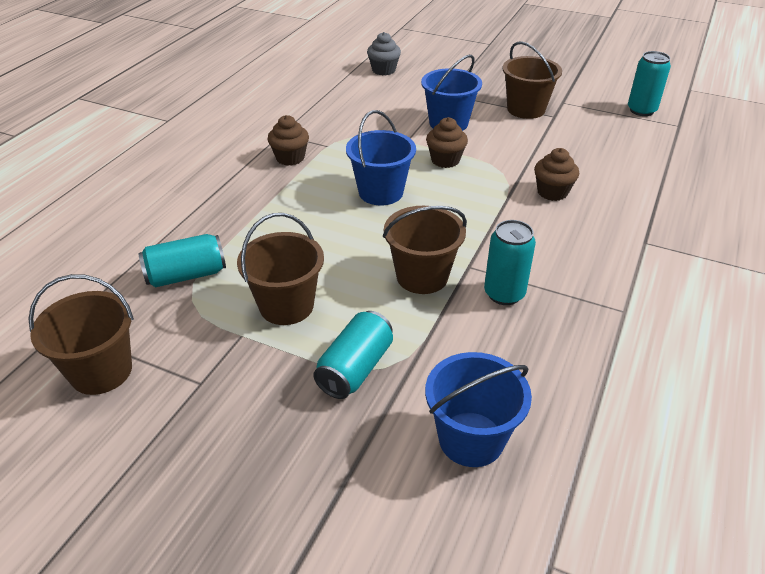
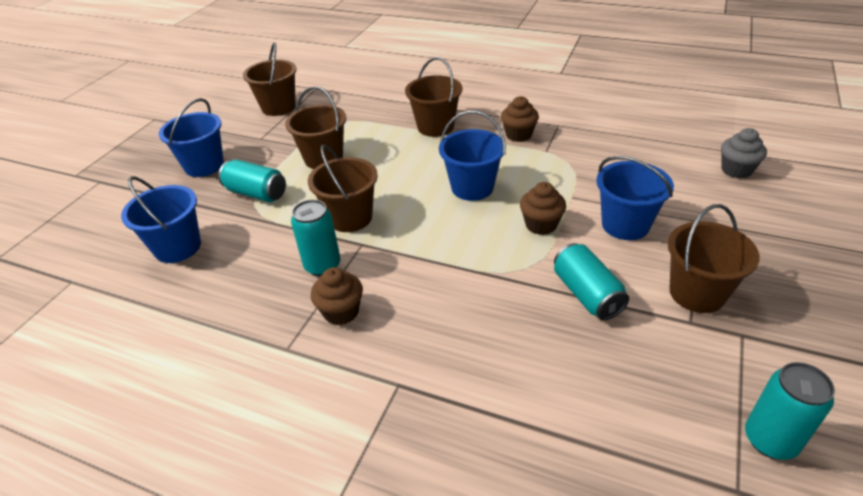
camera: 90 degrees right, 0 degrees up
turquoise can [138,234,226,288] -> turquoise can moved to [554,243,629,320]
brown cupcake [534,148,579,201] -> brown cupcake moved to [311,267,363,325]
none -> blue bucket [159,98,224,177]
none -> brown bucket [405,57,463,137]

